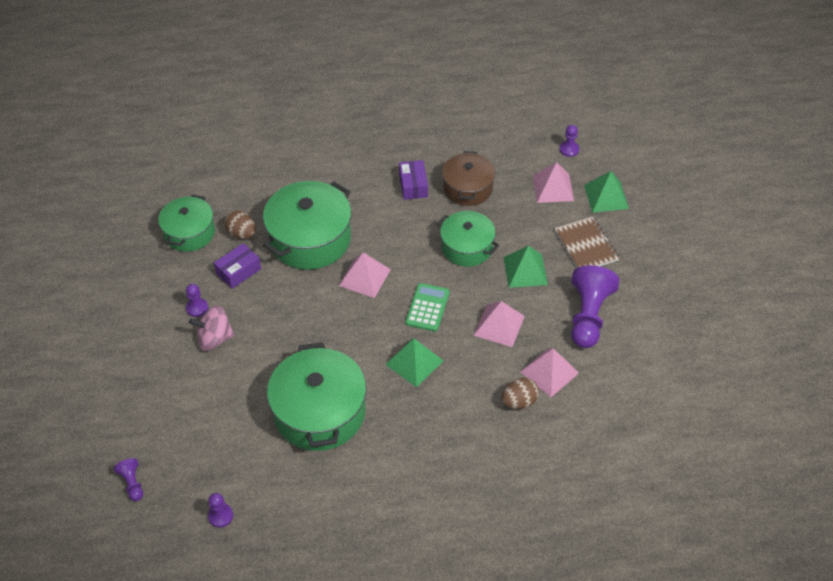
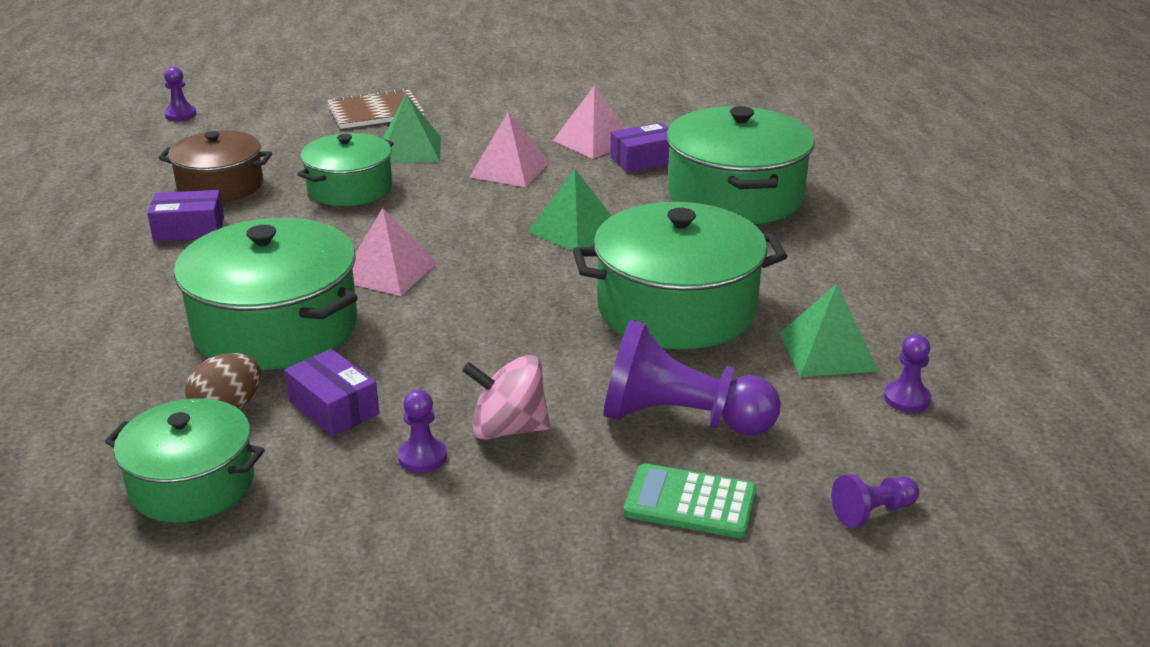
camera: 90 degrees left, 20 degrees down
pink spinning top [189,305,235,351] -> pink spinning top turned 105 degrees clockwise [462,355,550,440]
green calculator [405,283,450,332] -> green calculator moved to [624,463,757,538]
brown egg [502,378,539,409] -> purple box [610,122,669,173]
pink pyramid [533,162,574,203] -> none
purple pawn [571,265,620,348] -> purple pawn moved to [603,320,781,435]
green pyramid [584,171,629,213] -> green pyramid moved to [779,284,879,377]
none -> green pot [666,106,815,224]

